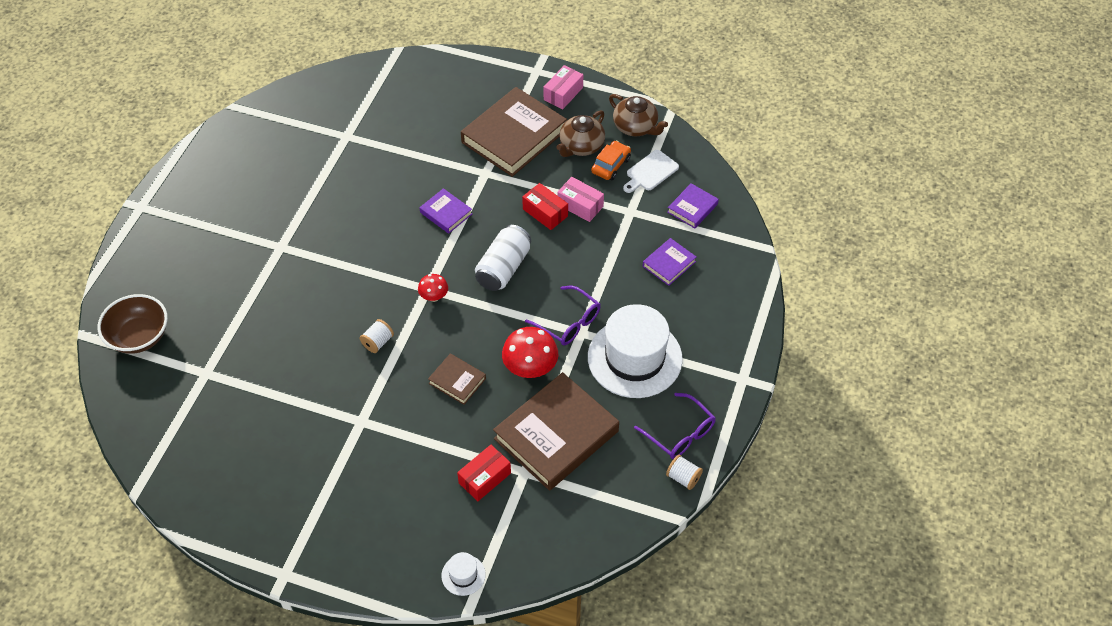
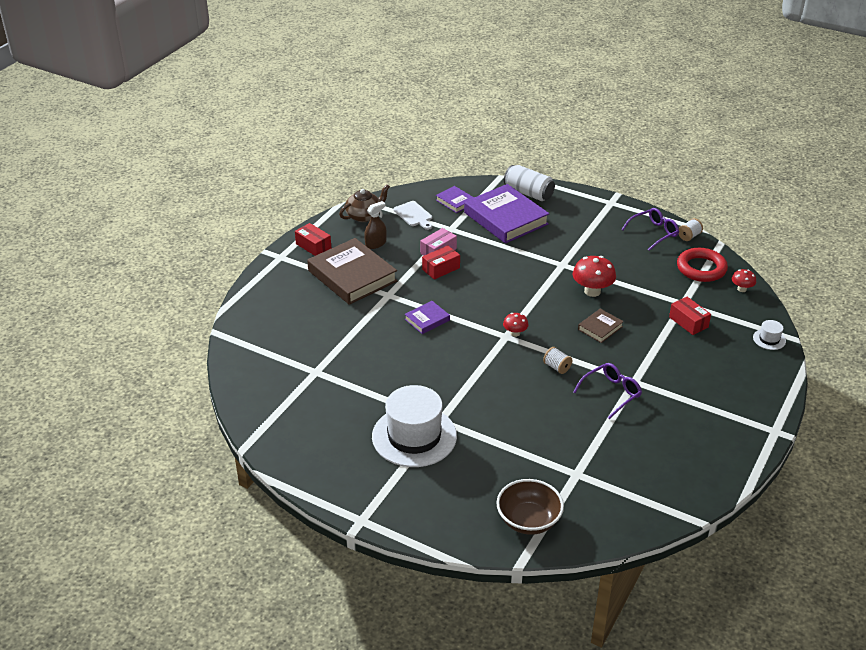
camera: 80 degrees left, 15 degrees down
white can [475,225,531,291] -> white can moved to [504,165,555,201]
brown book [493,372,619,491] -> none
purple glasses [525,286,601,346] -> purple glasses moved to [574,363,642,420]
pink box [544,65,583,109] -> red box [295,223,331,256]
brown teapot [556,110,605,157] -> brown spray bottle [364,201,387,249]
white hat [588,304,683,398] -> white hat moved to [372,385,457,467]
orange car [591,141,631,180] -> none
purple book [643,238,696,286] -> purple book [464,184,549,244], size x2.12
none -> red ring [677,248,728,282]
none -> red mushroom [732,269,756,292]

